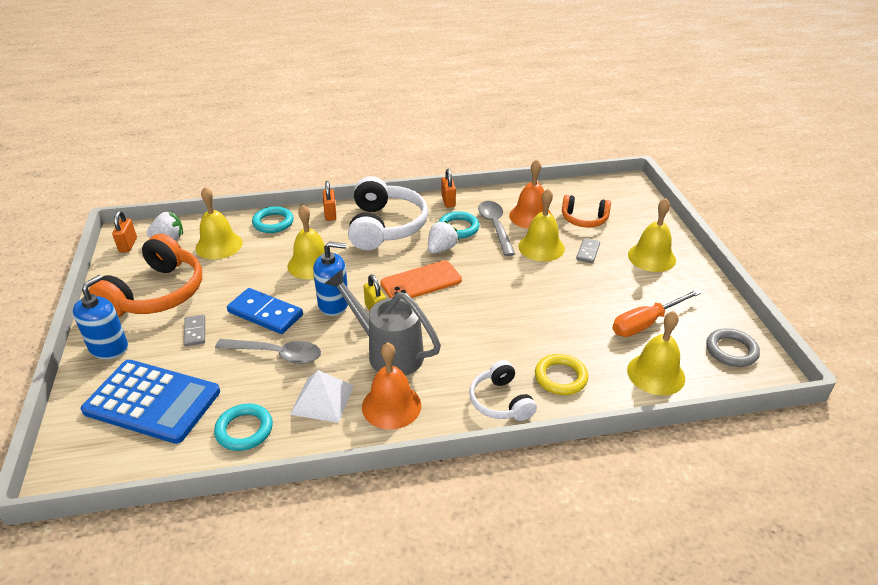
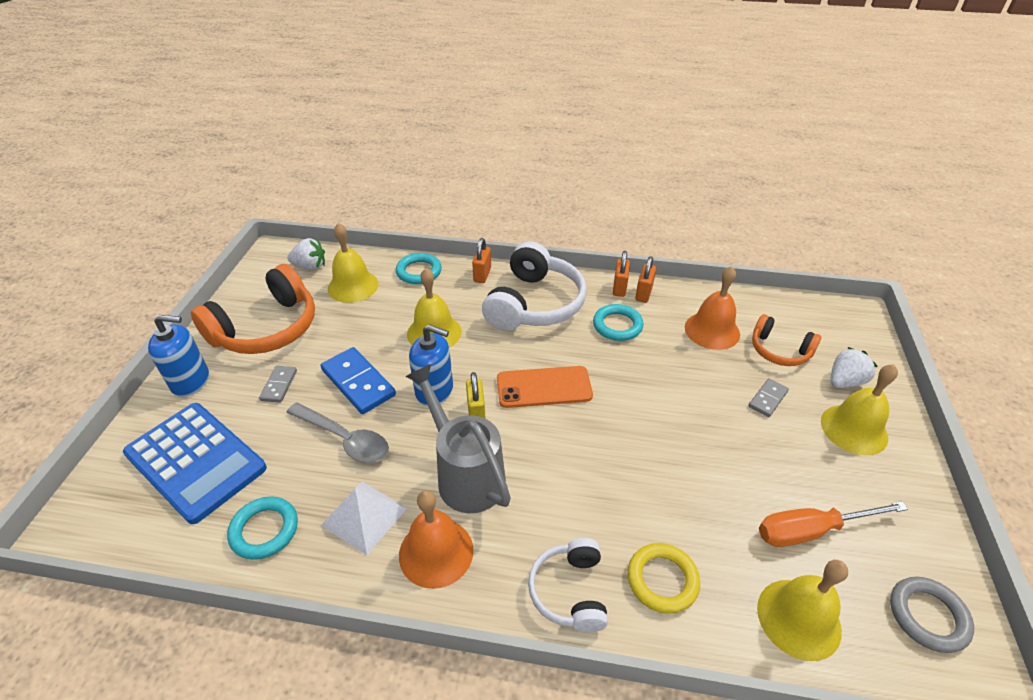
camera: 20 degrees right, 5 degrees up
blue soap dispenser [73,275,128,359] -> blue soap dispenser turned 45 degrees clockwise [148,315,209,397]
orange padlock [112,211,137,252] -> orange padlock moved to [635,256,656,303]
white strawberry [428,221,459,253] -> white strawberry moved to [830,347,878,388]
grey spoon [478,201,515,256] -> none
yellow bell [518,189,565,262] -> none

